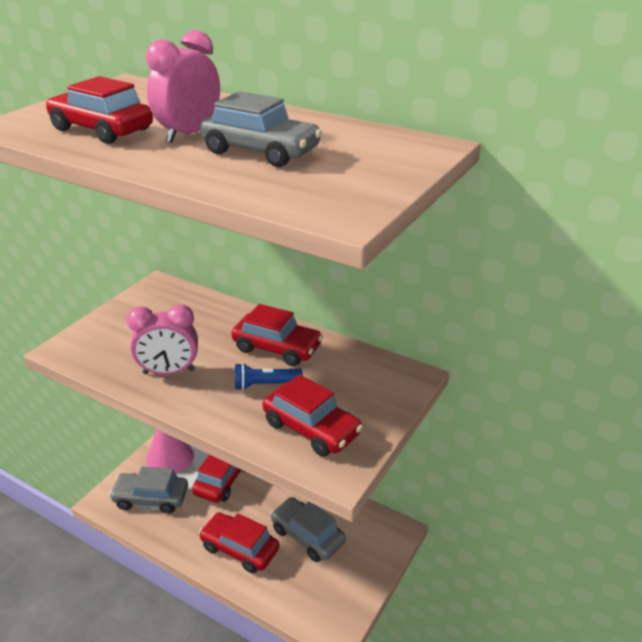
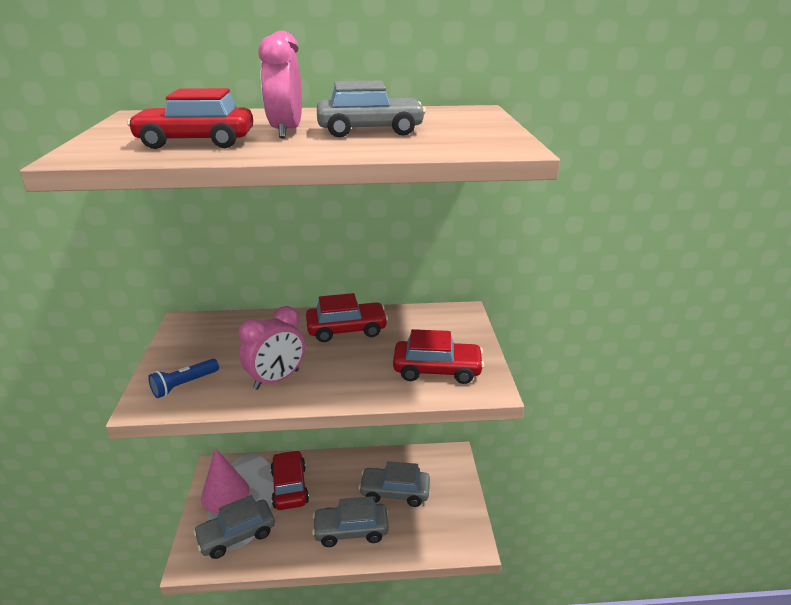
camera: 35 degrees left, 5 degrees down
red car [199,512,280,574] -> grey car [312,496,389,547]
blue flashlight [235,363,303,390] -> blue flashlight moved to [148,359,219,398]

